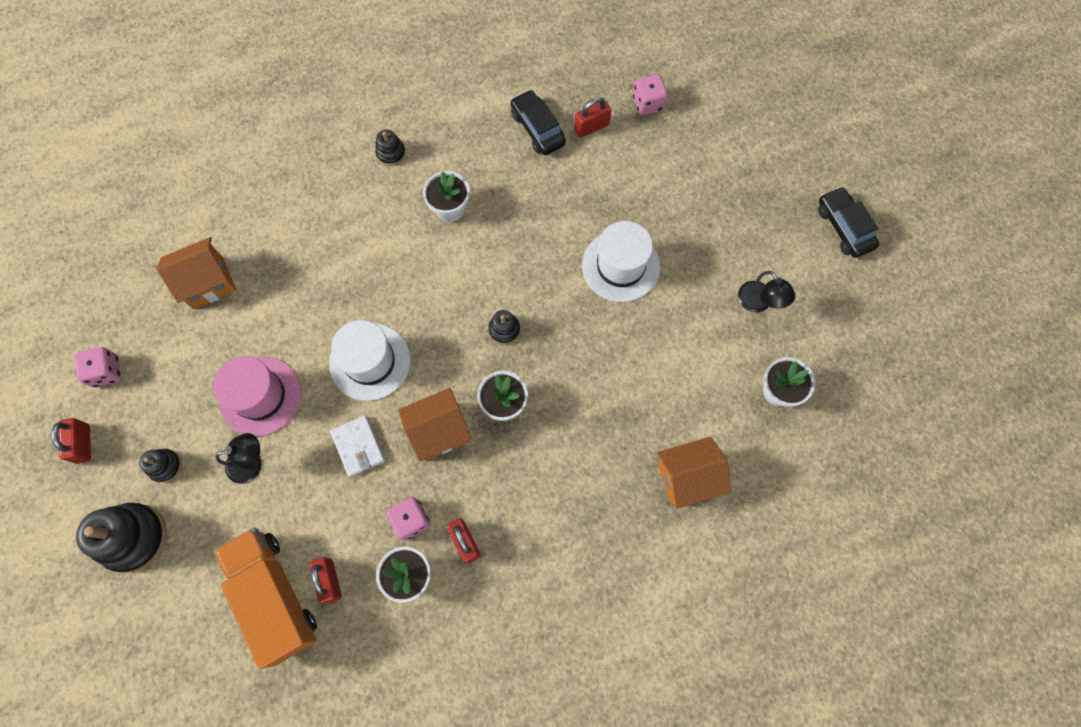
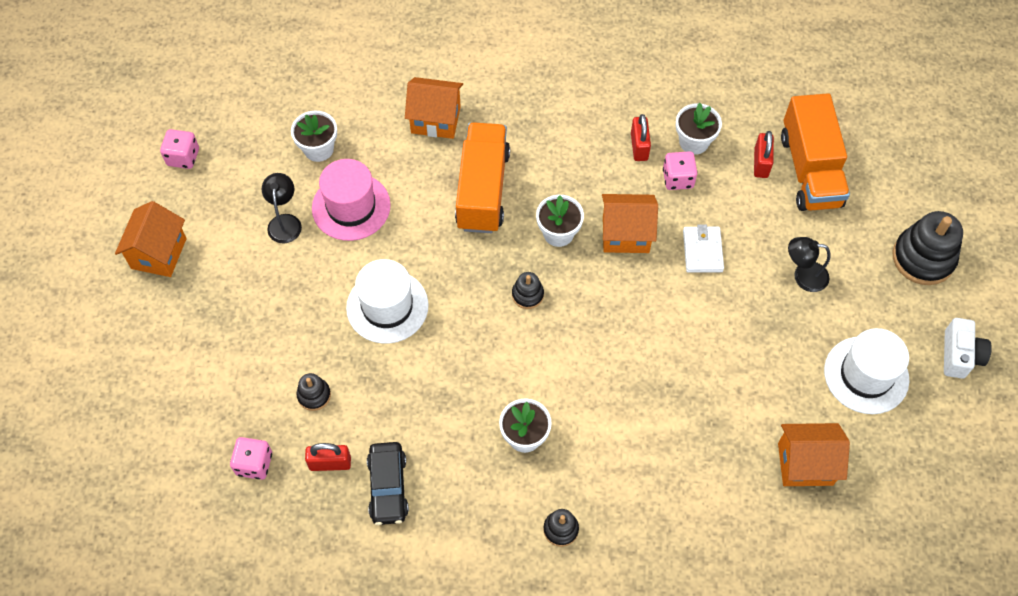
camera: 155 degrees left, 10 degrees down
red padlock [51,418,91,464] -> white camera [944,318,992,379]
pink dice [74,347,121,387] -> pink dice moved to [160,129,199,169]
black stacking toy [139,449,182,483] -> black stacking toy moved to [296,373,331,411]
pink hat [213,356,301,436] -> pink hat moved to [312,159,391,241]
white hat [329,320,411,401] -> white hat moved to [824,328,909,414]
black car [818,186,879,258] -> orange house [115,201,187,277]
none -> orange truck [455,122,510,233]

